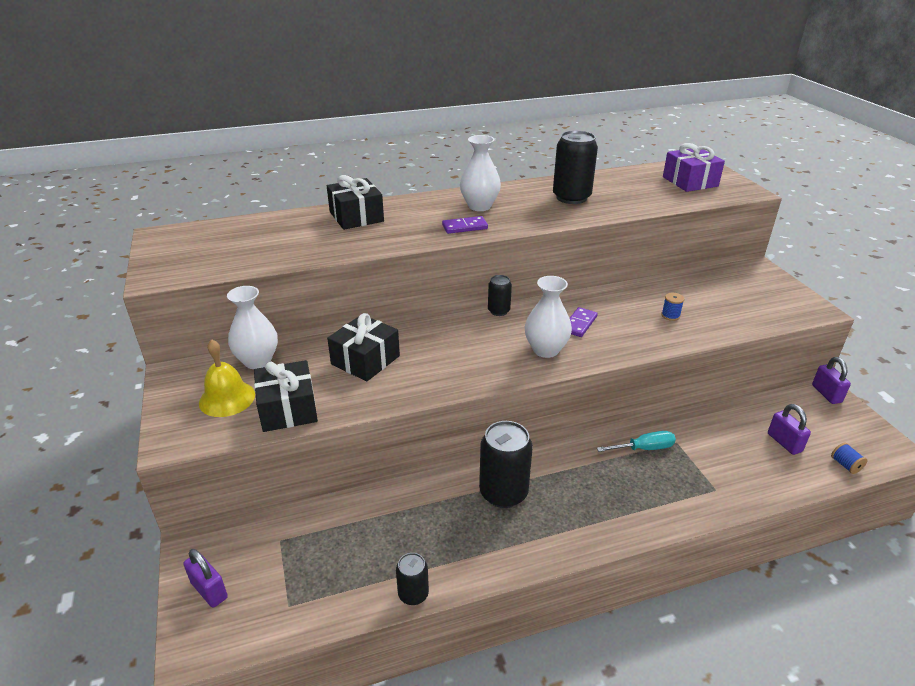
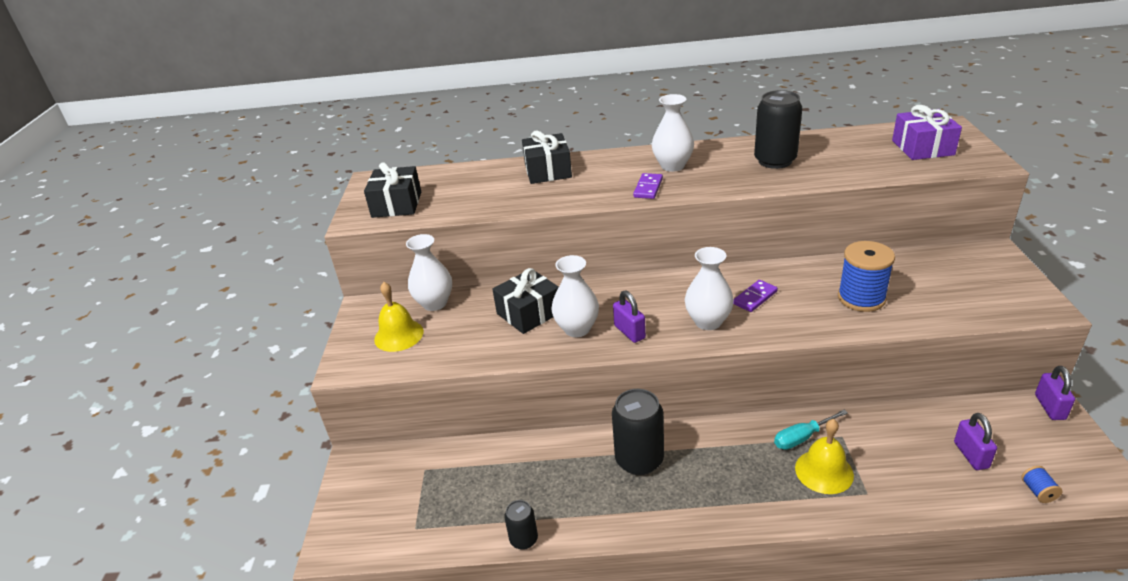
camera: 20 degrees right, 0 degrees up
purple padlock [183,549,228,608] -> purple padlock moved to [613,290,646,343]
black gift [254,360,318,432] -> black gift moved to [364,162,421,218]
purple domino [442,216,488,234] -> purple domino turned 75 degrees counterclockwise [633,173,663,199]
black can [488,275,512,316] -> none
turquoise screwdriver [597,431,676,452] -> turquoise screwdriver turned 150 degrees clockwise [774,410,848,450]
blue spool [661,293,684,321] -> blue spool [838,241,895,312], size x2.26
none -> white vase [551,255,599,337]
none -> yellow bell [795,419,854,494]

